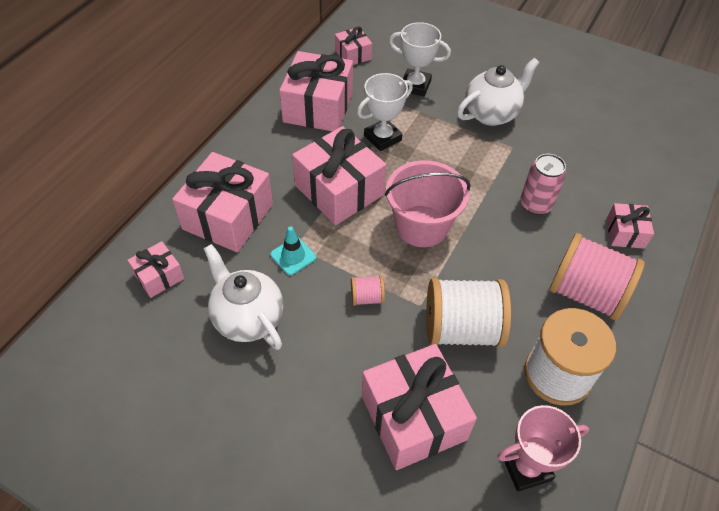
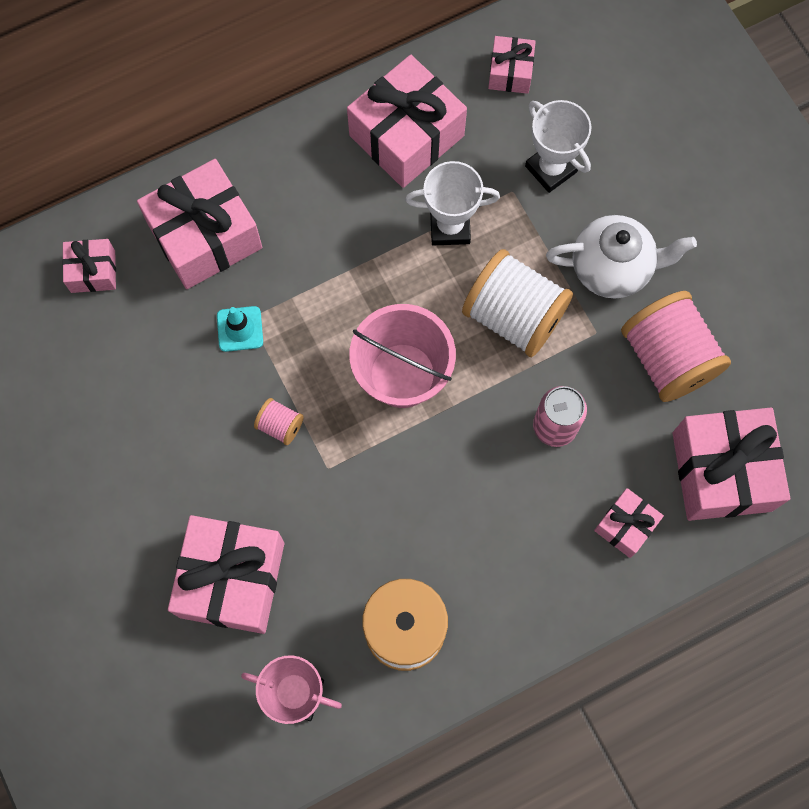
camera: 35 degrees right, 20 degrees up
white teapot [204,244,283,350] -> none
pink gift [292,126,386,225] -> pink gift moved to [672,407,790,521]
white spool [426,278,511,347] -> white spool moved to [462,249,573,357]
pink spool [549,233,645,320] -> pink spool moved to [621,291,731,402]

